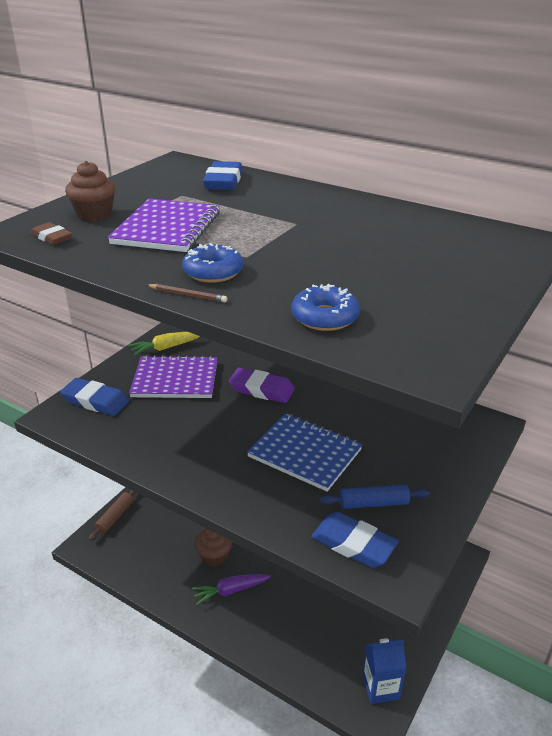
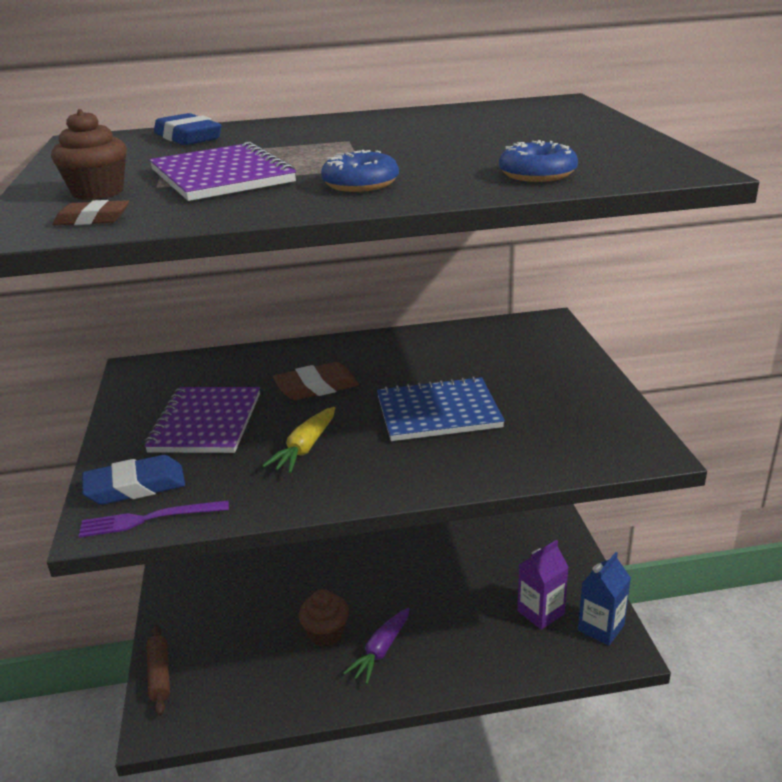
camera: 40 degrees left, 5 degrees down
yellow carrot [128,332,200,356] -> yellow carrot moved to [262,407,335,473]
purple notebook [129,355,218,398] -> purple notebook turned 45 degrees counterclockwise [144,387,260,453]
brown pencil [147,284,227,302] -> none
purple eraser [229,368,295,403] -> brown eraser [273,362,359,400]
blue eraser [311,512,399,568] -> none
blue rolling pin [320,485,430,509] -> none
none -> purple fork [79,500,229,538]
none -> purple carton [517,540,569,630]

